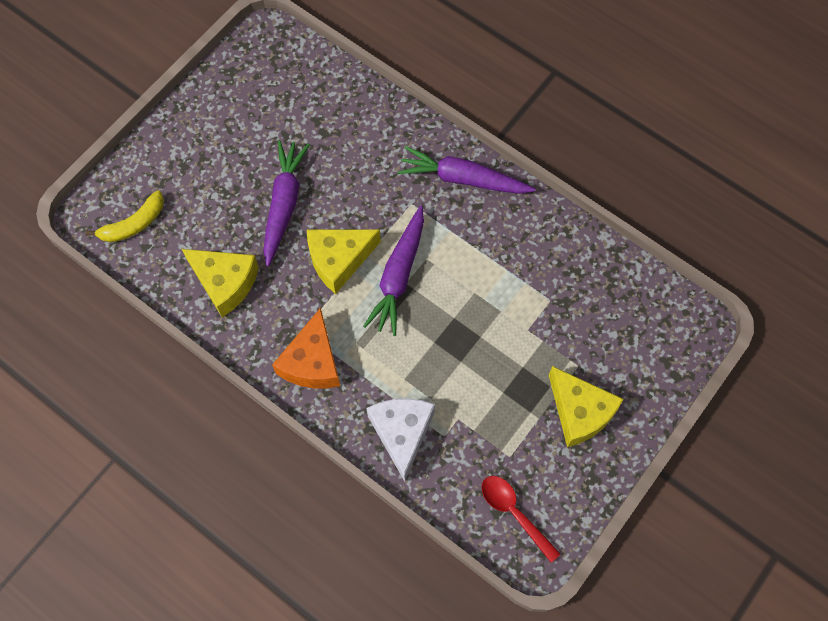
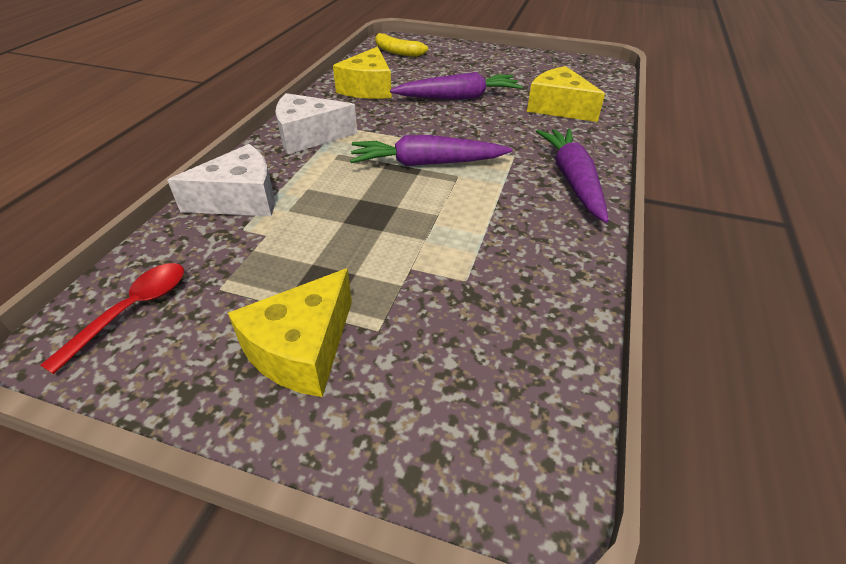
camera: 70 degrees right, 25 degrees down
orange cheese [272,308,340,389] -> white cheese [275,93,357,154]
yellow cheese [307,229,381,294] -> yellow cheese moved to [527,66,605,122]

